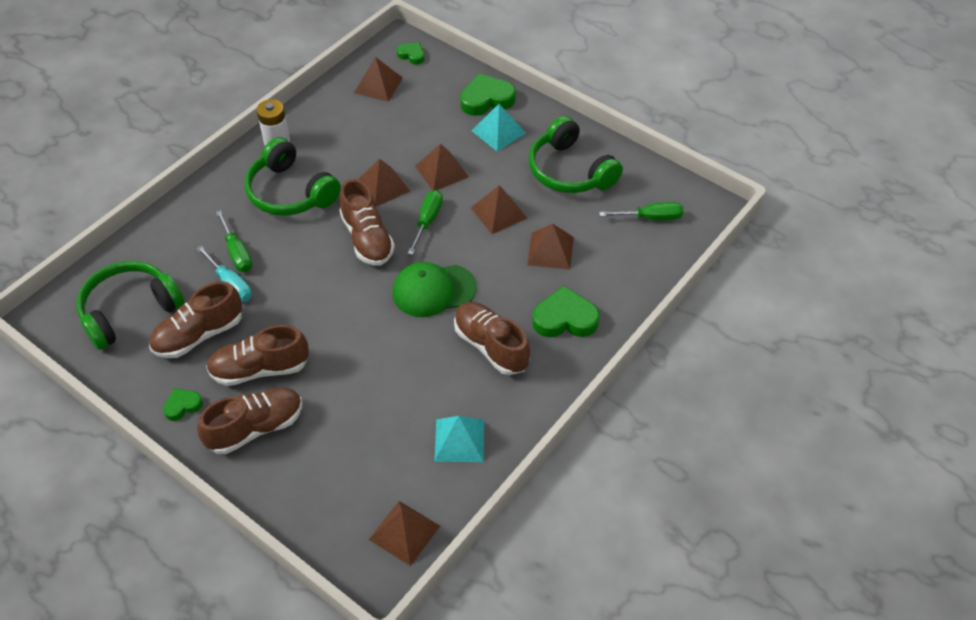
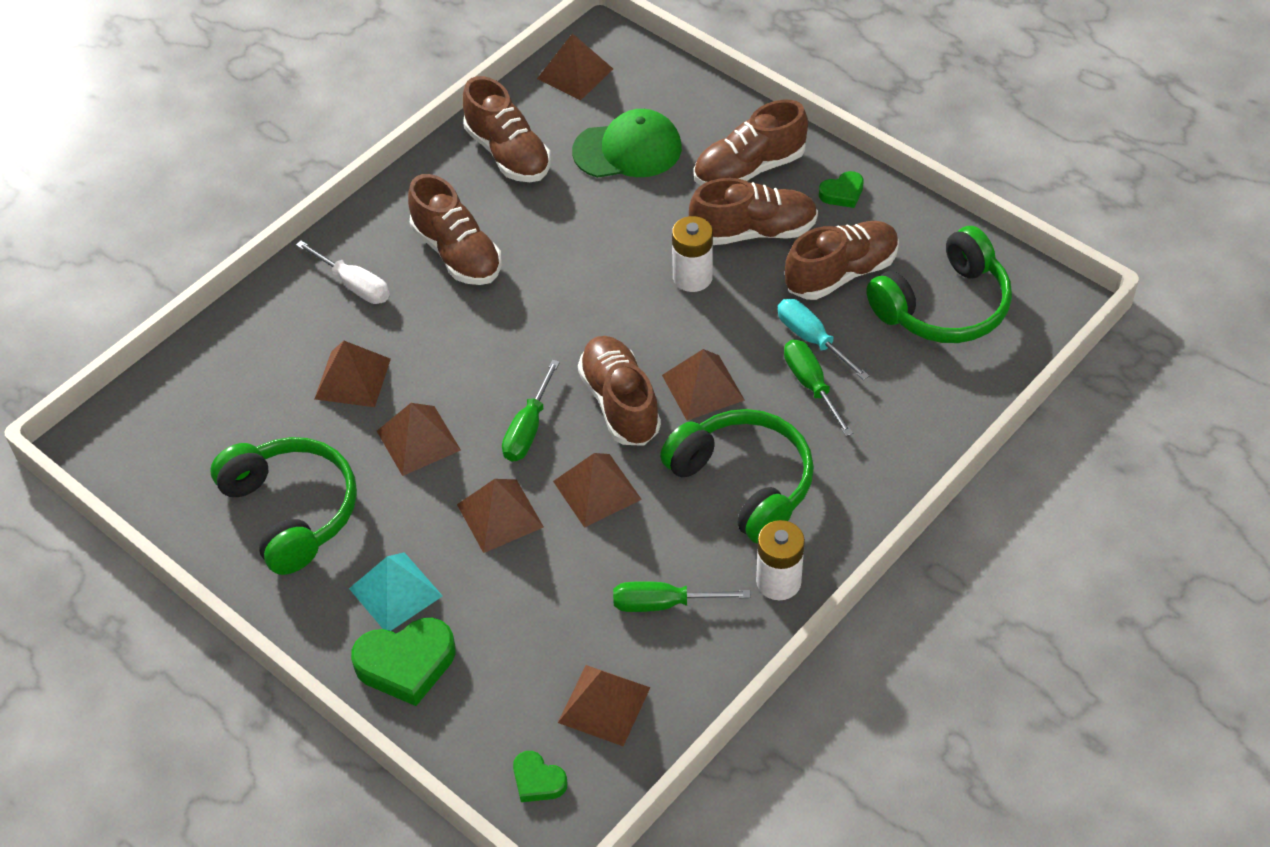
camera: 175 degrees left, 0 degrees up
green cap [392,262,477,317] -> green cap moved to [572,109,682,178]
turquoise pyramid [434,416,484,462] -> brown shoe [463,76,551,182]
green heart [532,286,600,337] -> white screwdriver [296,241,390,304]
green screwdriver [599,202,683,220] -> green screwdriver moved to [613,581,751,612]
none -> brown pyramid [662,349,745,421]
none -> white battery [672,216,713,292]

